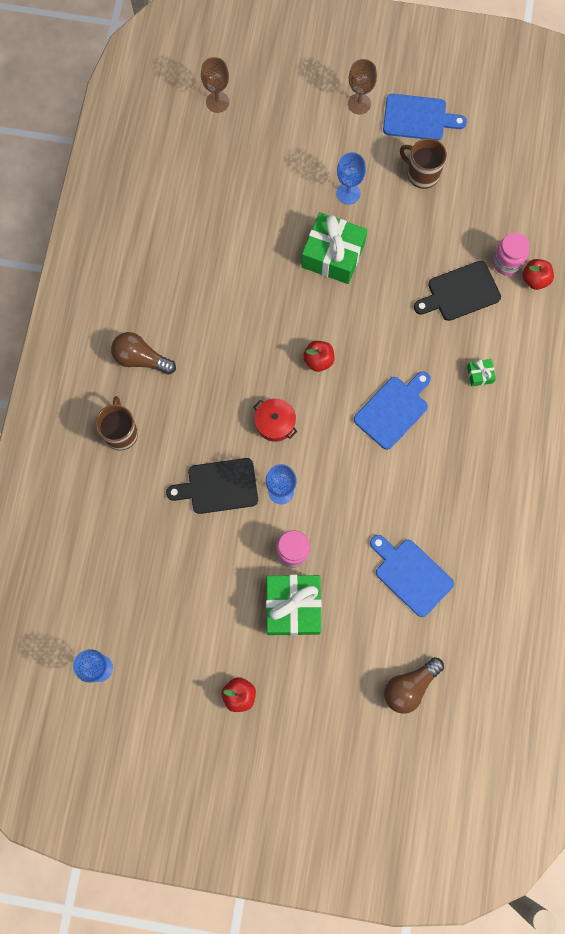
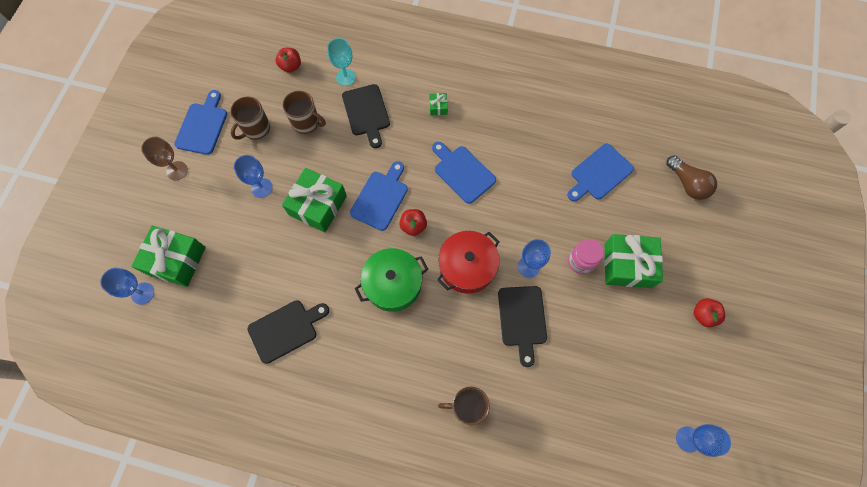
camera: 85 degrees left, 5 degrees down
brown light bulb [111,332,176,375] -> none
brown goblet [201,57,229,113] -> blue goblet [100,268,154,305]
red pot [253,399,297,442] -> red pot [437,231,500,294], size x1.65
pink jar [493,233,530,276] -> turquoise goblet [327,38,356,86]
red apple [522,259,554,290] -> red apple moved to [276,48,301,73]
none -> green gift [131,226,206,287]
none -> black cutting board [248,300,329,364]
none -> brown mug [282,91,326,134]
none -> blue cutting board [350,161,408,231]
none -> green pot [355,248,428,312]

